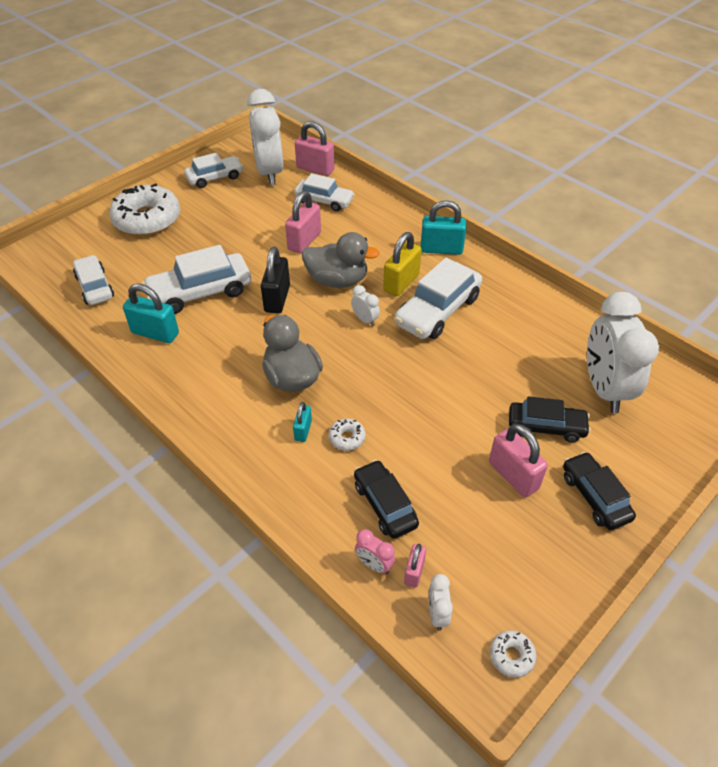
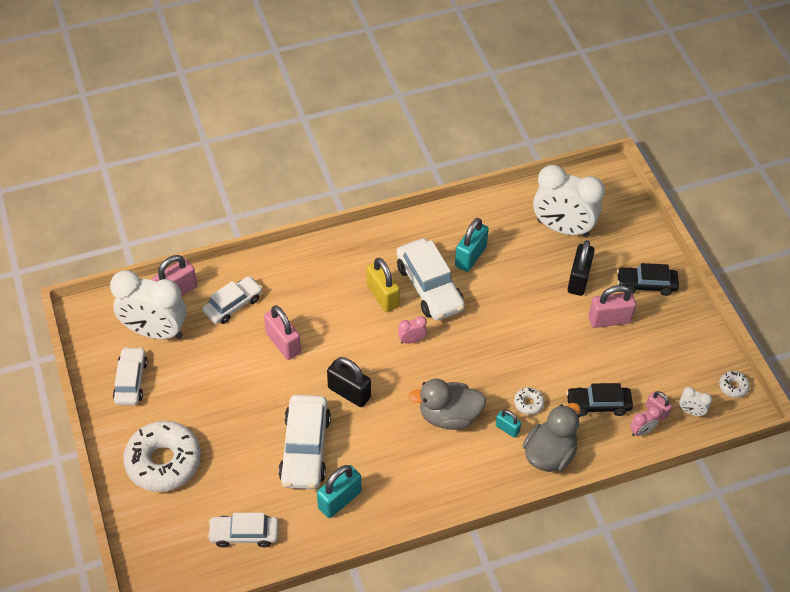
camera: 65 degrees left, 5 degrees up
grey duck [302,232,380,288] -> grey duck moved to [523,403,581,472]
white clock [351,285,380,326] -> pink clock [398,316,427,344]
turquoise padlock [421,201,466,255] -> turquoise padlock moved to [455,218,489,272]
black car [509,396,591,442] -> black padlock [568,240,595,296]

